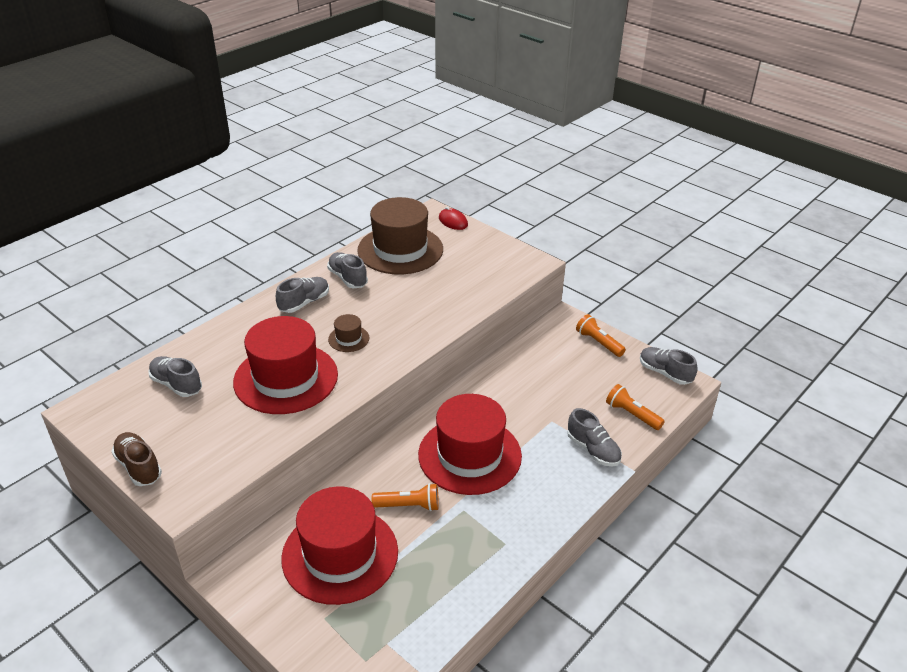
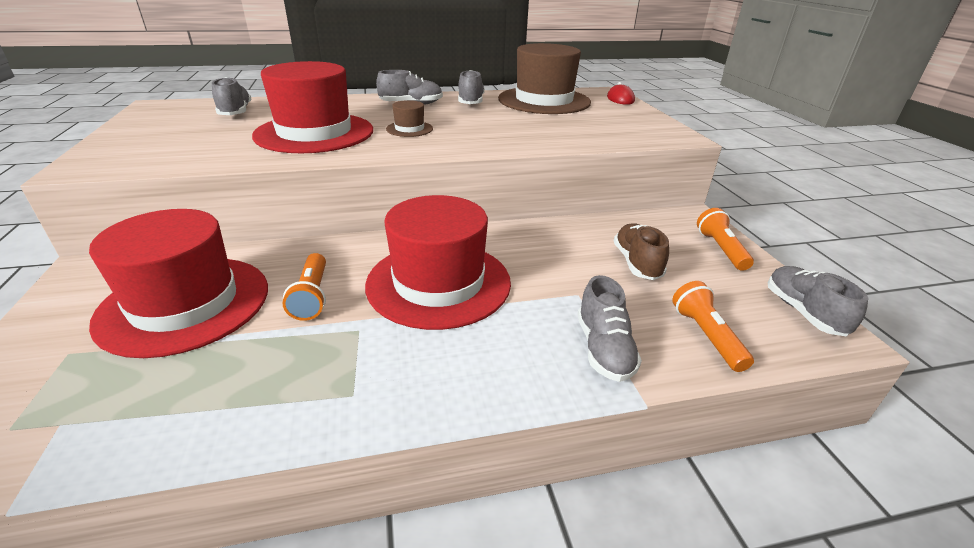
camera: 35 degrees right, 5 degrees down
brown shoe [111,432,162,486] -> brown shoe moved to [614,223,669,280]
orange flashlight [372,483,439,511] -> orange flashlight turned 45 degrees clockwise [283,253,326,321]

